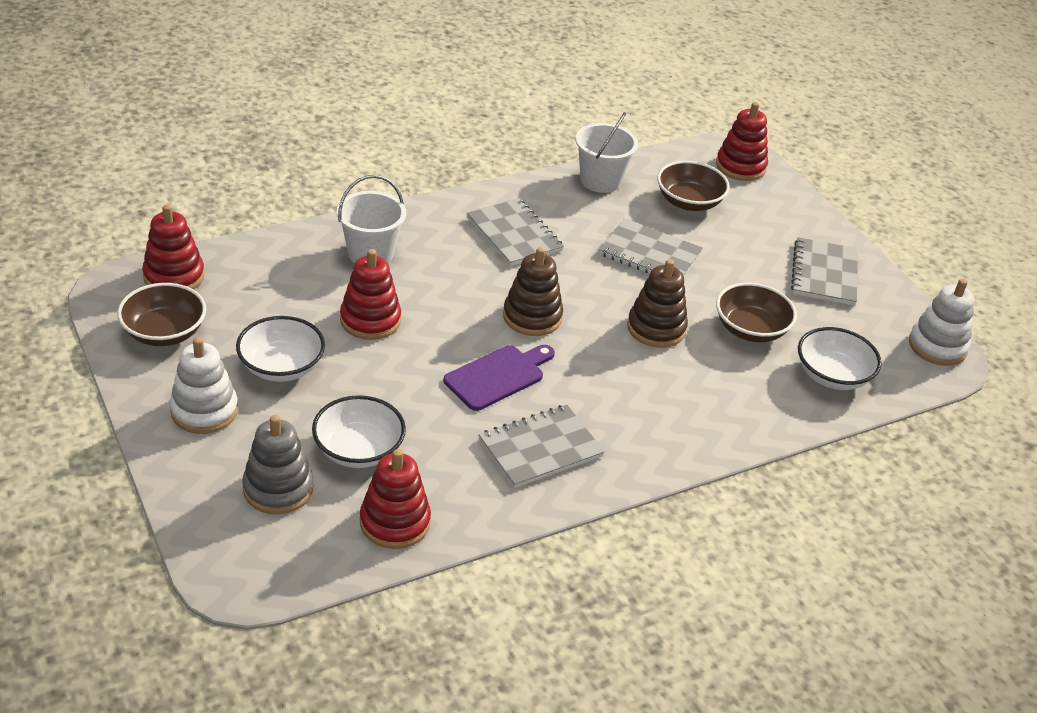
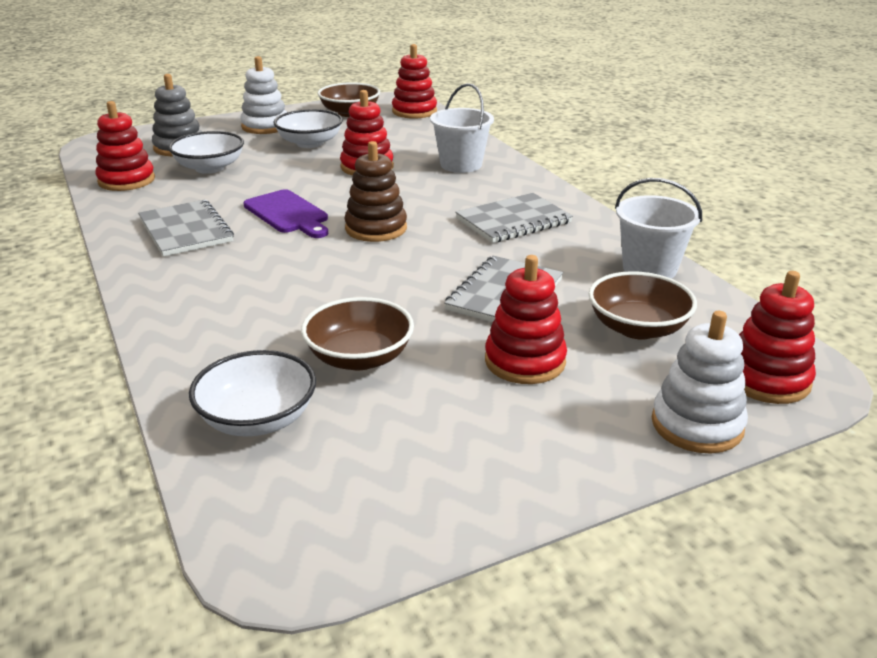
camera: 95 degrees right, 10 degrees down
brown stacking toy [627,259,688,348] -> none
grey notebook [791,237,858,306] -> none
white stacking toy [909,279,975,366] -> white stacking toy moved to [652,311,748,453]
none -> red stacking toy [485,255,567,384]

